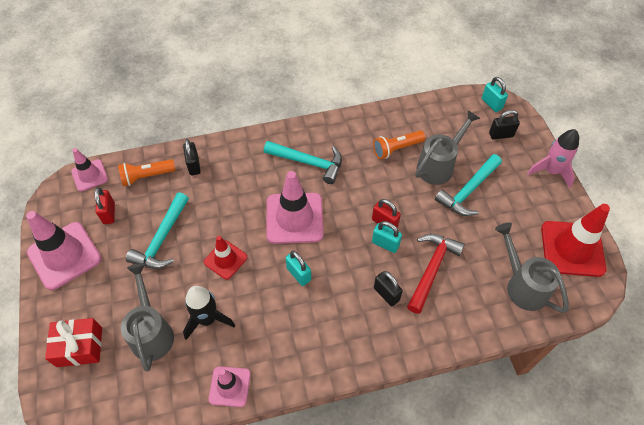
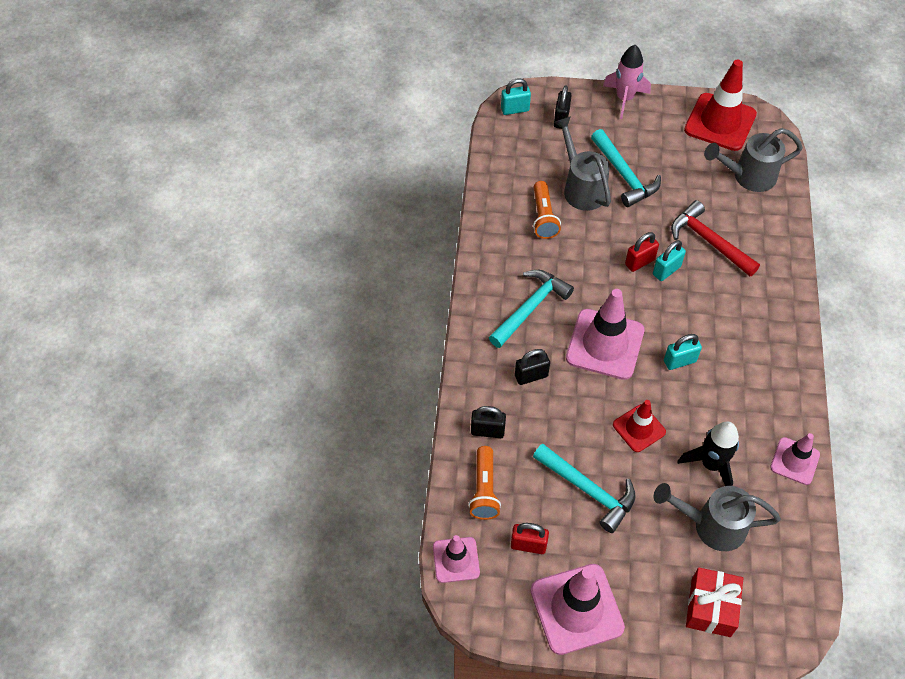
camera: 70 degrees left, 0 degrees up
black padlock [374,271,403,306] -> black padlock moved to [515,349,550,385]

